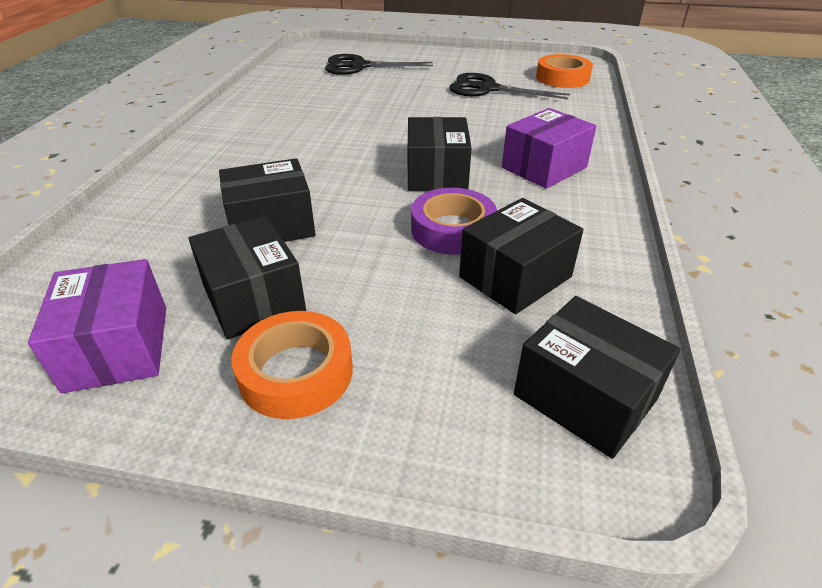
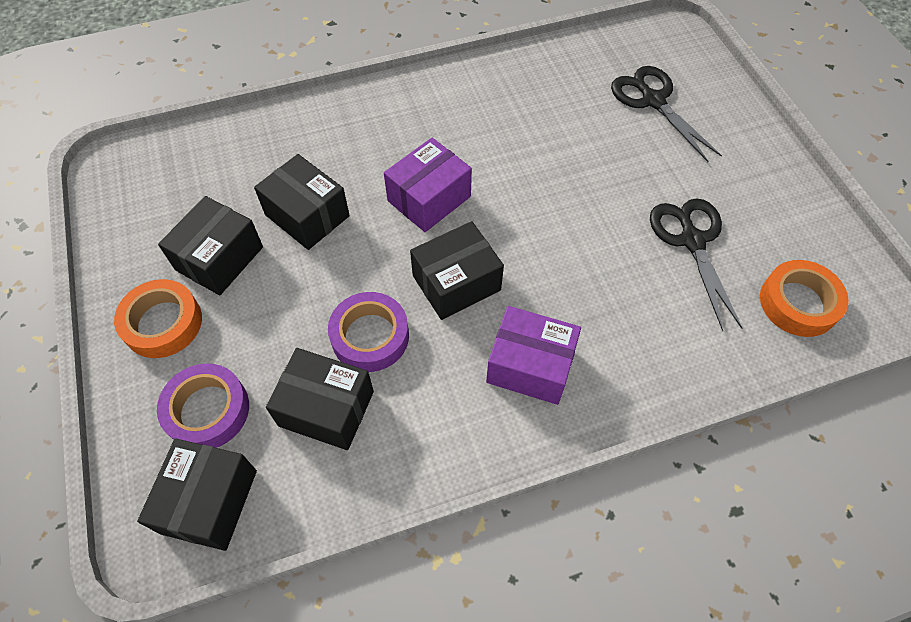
camera: 60 degrees right, 20 degrees up
purple box [28,259,166,393] -> purple box moved to [384,138,472,232]
none -> purple tape [157,363,249,448]

